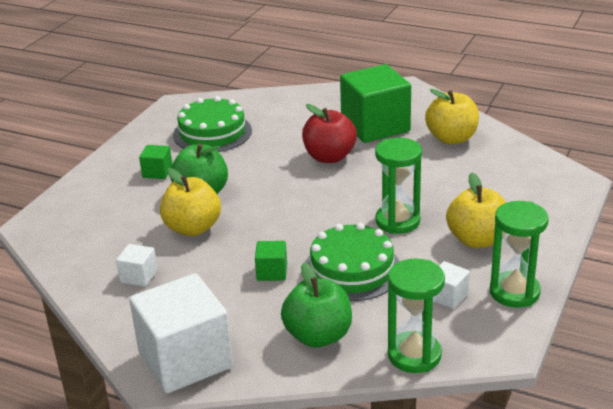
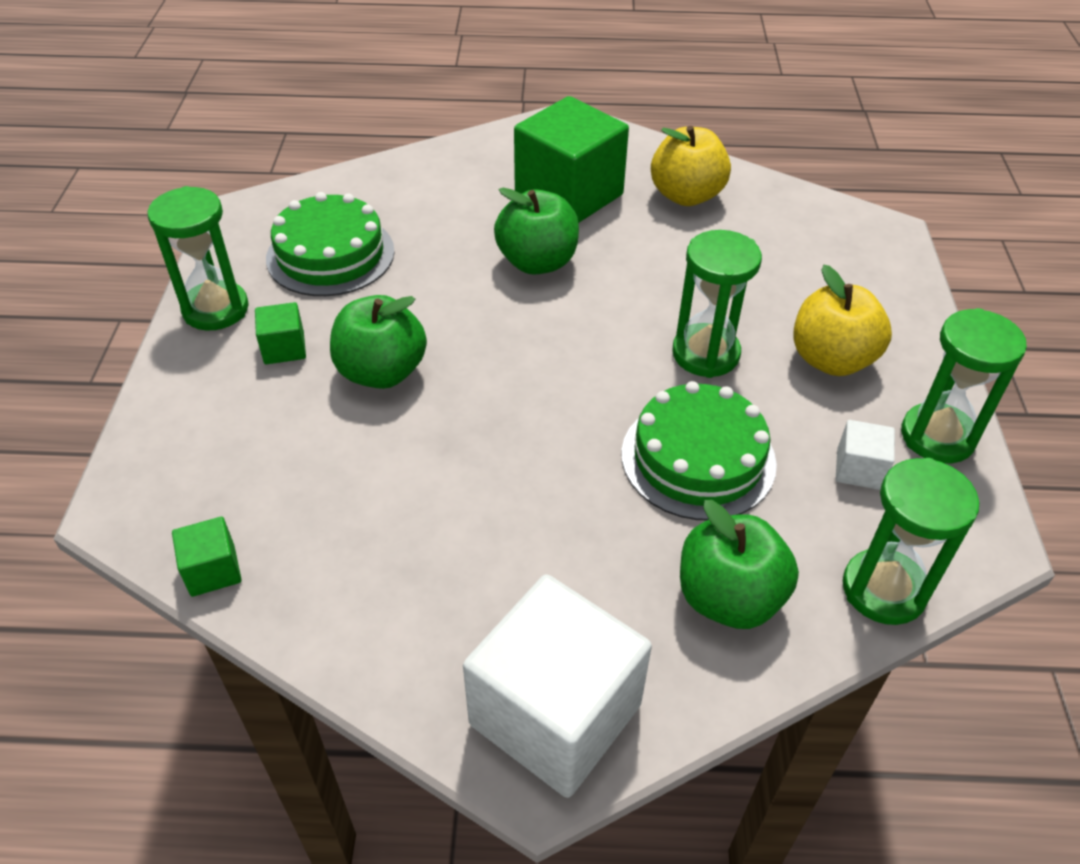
camera: 25 degrees left, 15 degrees up
white cube [116,244,158,287] -> none
yellow apple [160,168,221,236] -> none
green cube [255,241,287,281] -> green cube moved to [172,517,242,597]
red apple [302,104,357,163] -> green apple [494,188,579,275]
none -> green hourglass [147,186,249,330]

